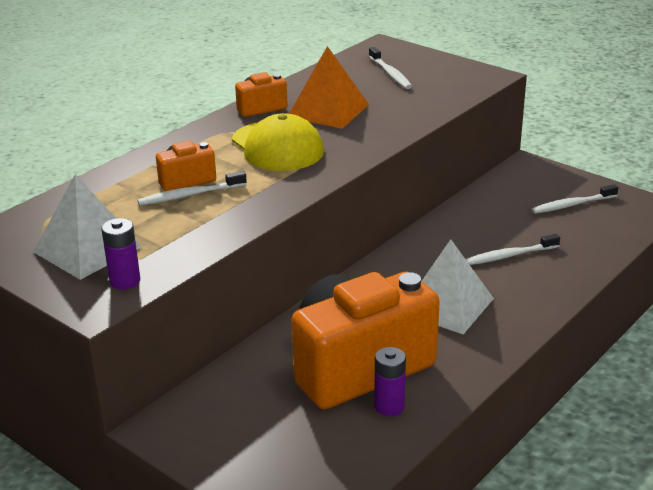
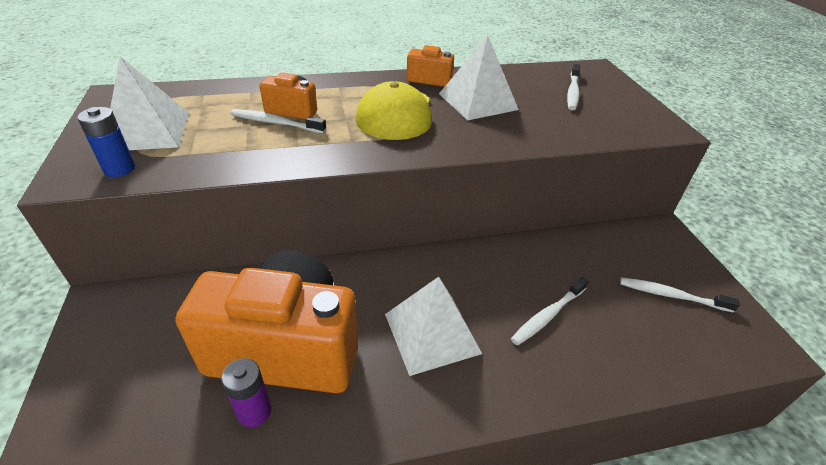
camera: 35 degrees right, 10 degrees up
purple battery [101,218,140,290] -> blue battery [77,107,135,177]
orange pyramid [289,46,369,129] -> white pyramid [439,35,519,121]
white toothbrush [466,234,560,265] -> white toothbrush turned 60 degrees counterclockwise [511,277,589,345]

